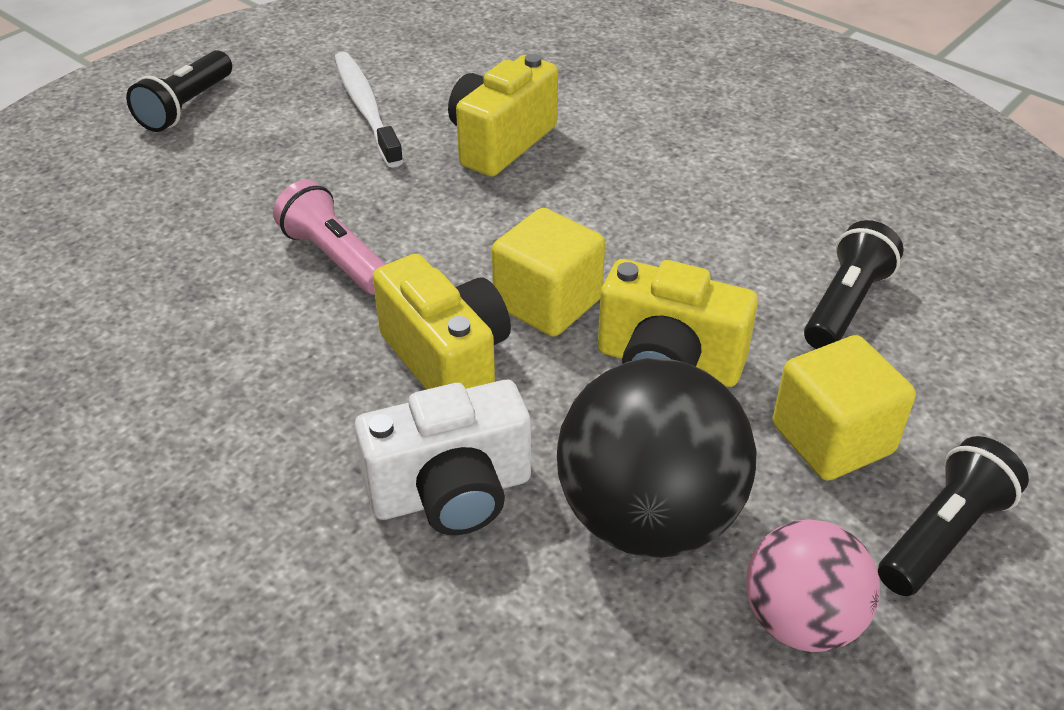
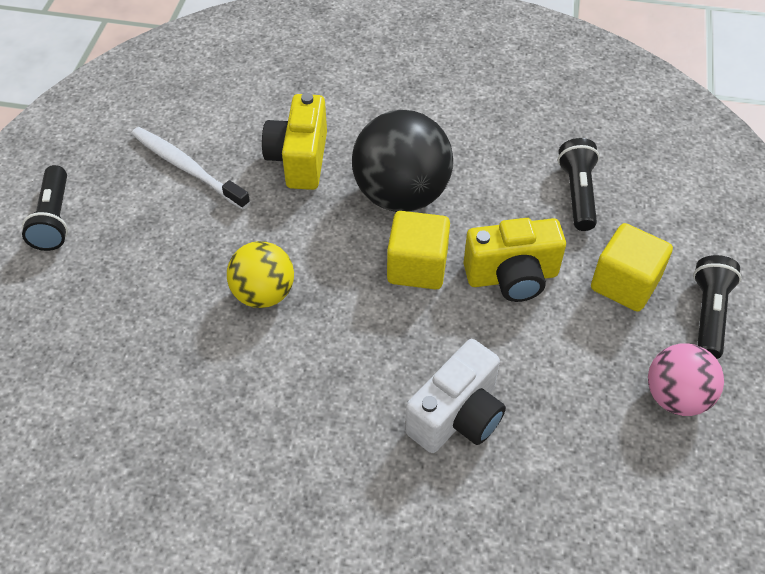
camera: 30 degrees left, 10 degrees up
pink flashlight [273,179,386,294] -> yellow ball [227,241,294,308]
yellow camera [373,254,511,390] -> none
black ball [557,358,757,558] -> black ball moved to [352,110,453,212]

